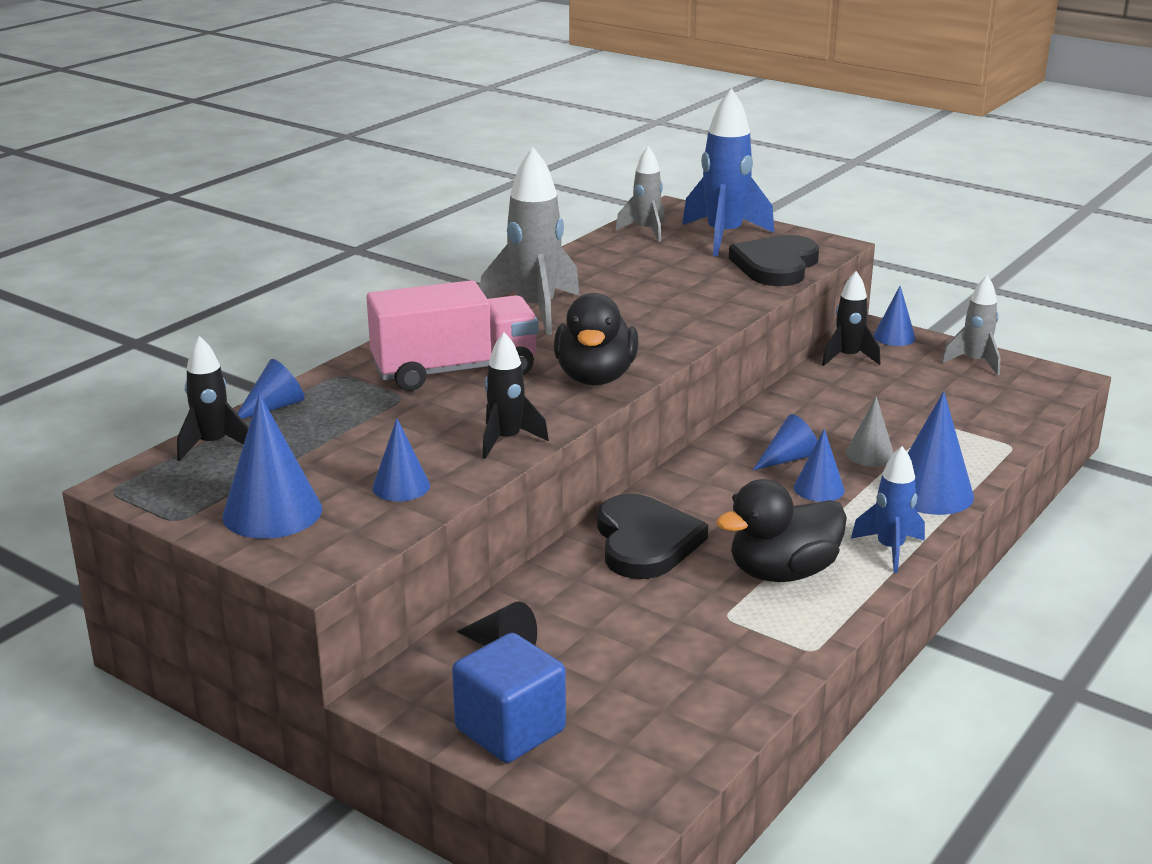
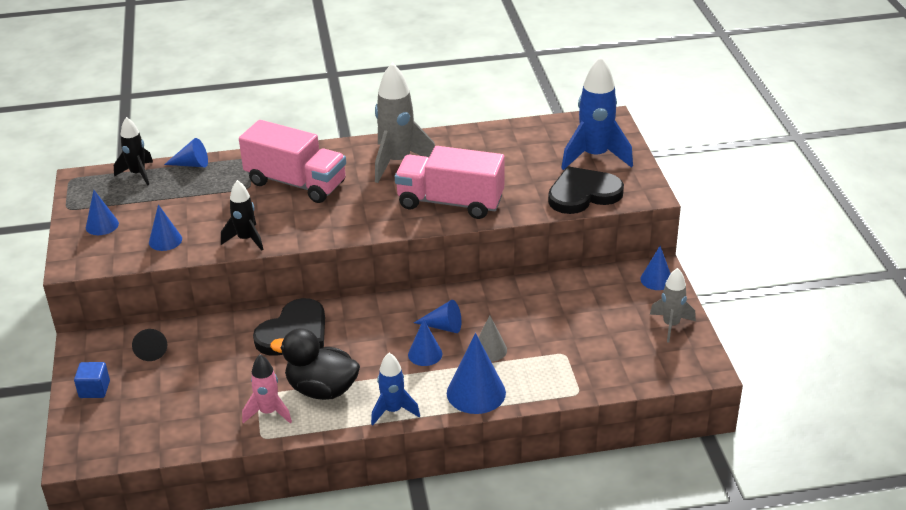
camera: 45 degrees right, 10 degrees up
blue cone [222,394,322,539] -> blue cone [86,190,119,235], size x0.60
blue cube [452,633,566,763] -> blue cube [74,362,110,398], size x0.59
black duck [554,293,638,385] -> none
grey rocket [615,146,665,242] -> none
black rocket [822,271,880,366] -> none
none -> pink rocket [242,355,292,424]
none -> pink truck [395,146,505,219]

